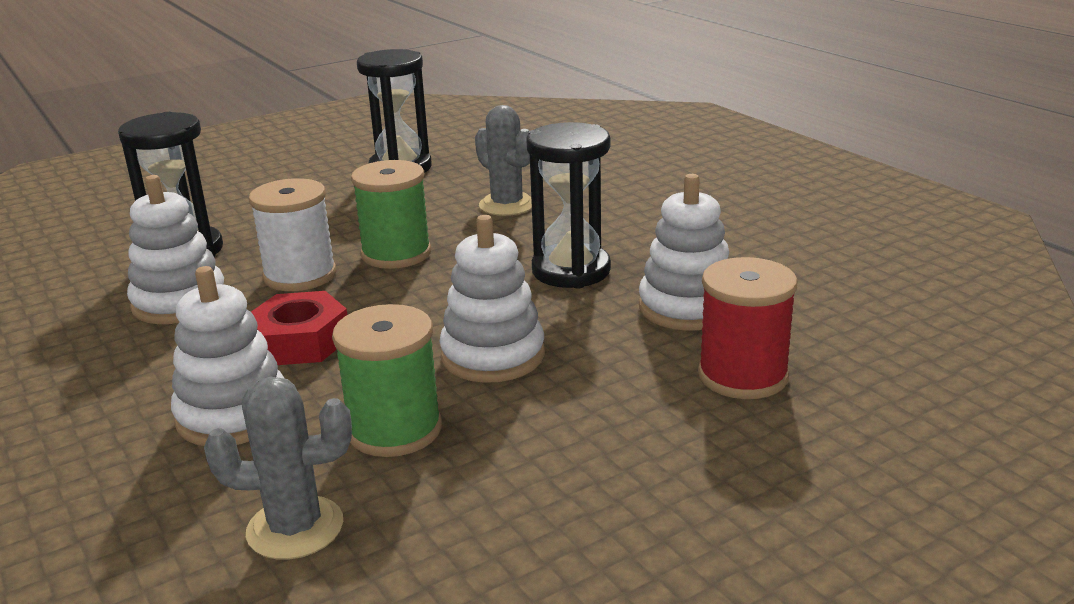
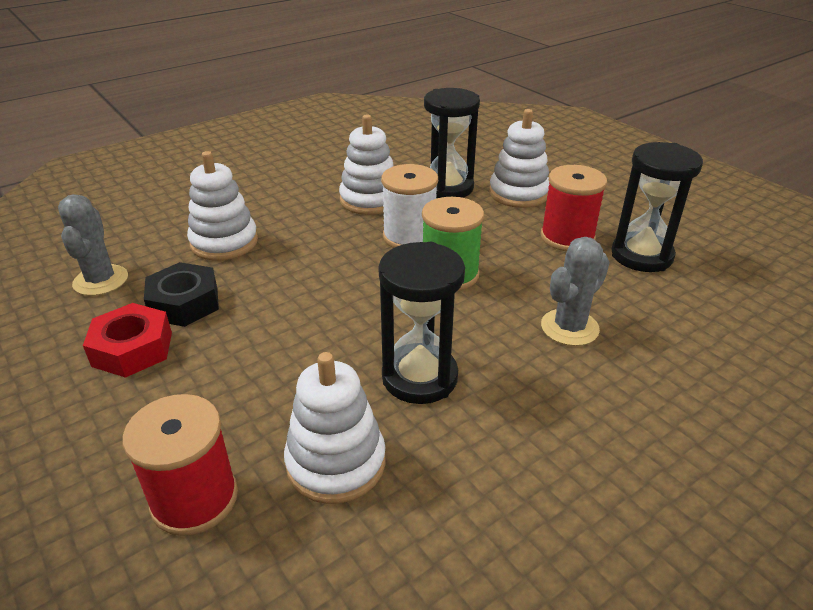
camera: 85 degrees right, 10 degrees up
red nut [251,291,347,365] -> red nut moved to [83,303,172,378]
green spool [332,304,442,457] -> black nut [144,262,219,327]
white stacking toy [439,215,545,383] -> white stacking toy moved to [489,109,549,208]
none -> red spool [541,165,607,251]

